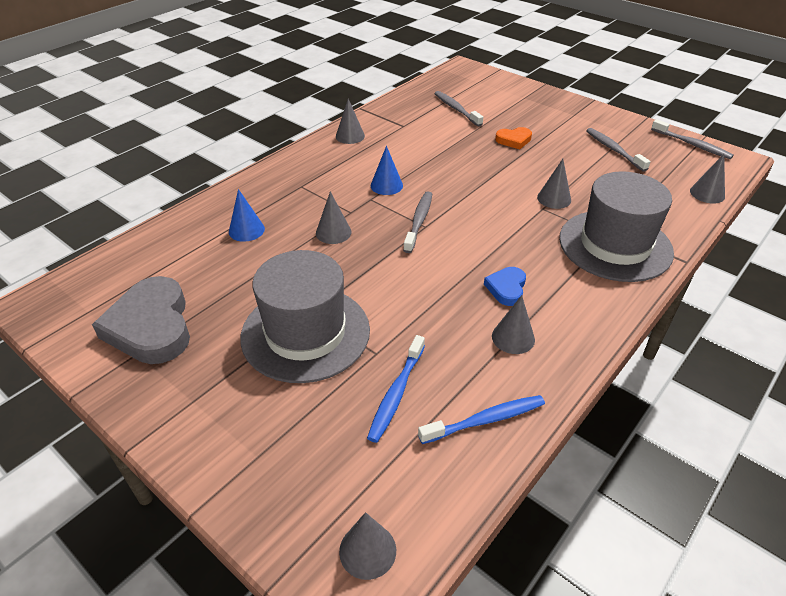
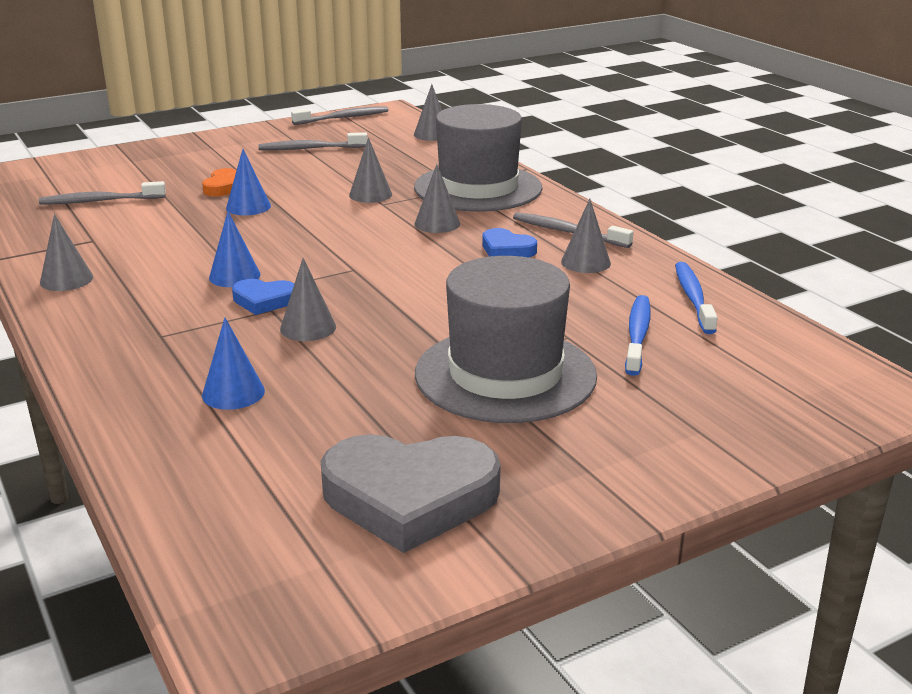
camera: 70 degrees left, 15 degrees down
grey cone [339,512,396,580] -> grey cone moved to [415,164,460,233]
blue toothbrush [367,335,425,443] -> blue toothbrush turned 120 degrees counterclockwise [625,295,651,376]
grey toothbrush [403,191,432,253] -> grey toothbrush moved to [513,212,633,248]
none -> blue cone [226,149,271,215]
none -> blue heart [232,279,294,315]

